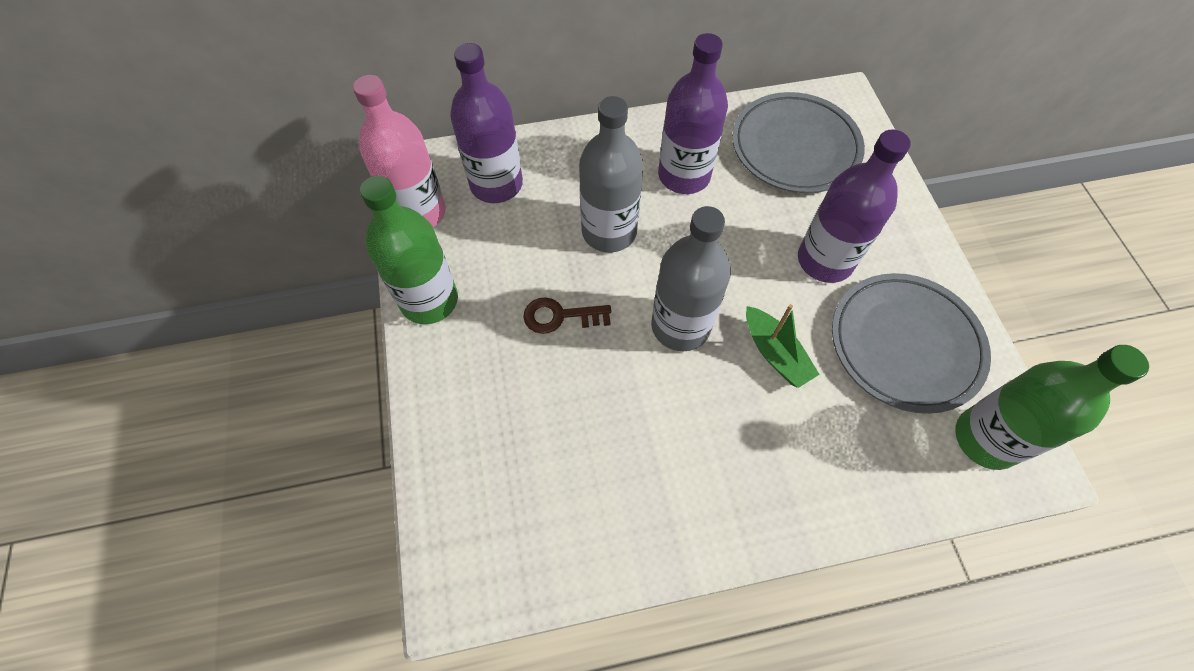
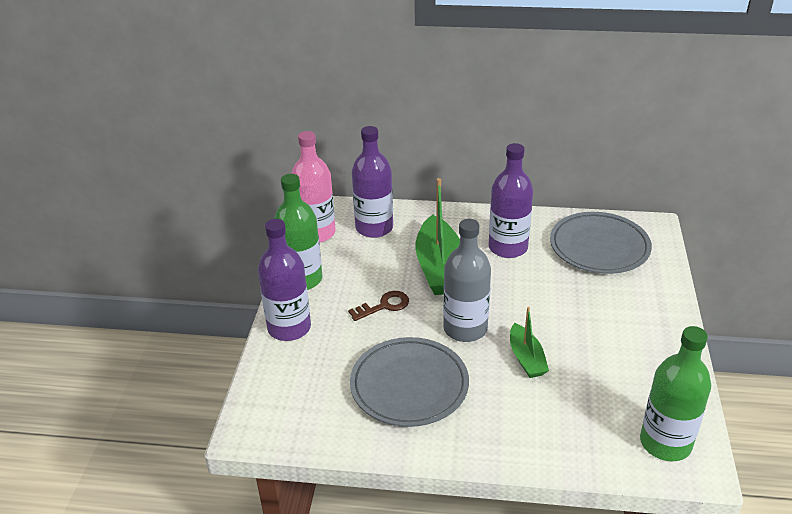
camera: 20 degrees right, 25 degrees down
brown key [523,297,611,334] -> brown key turned 135 degrees clockwise [348,291,409,321]
grey bottle [579,96,643,252] -> green boat [415,178,460,295]
purple bottle [798,129,911,283] -> purple bottle moved to [258,219,311,341]
grey plate [832,273,991,414] -> grey plate moved to [350,337,469,427]

